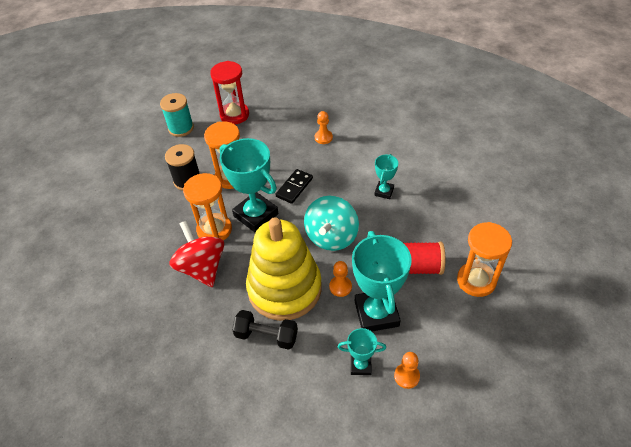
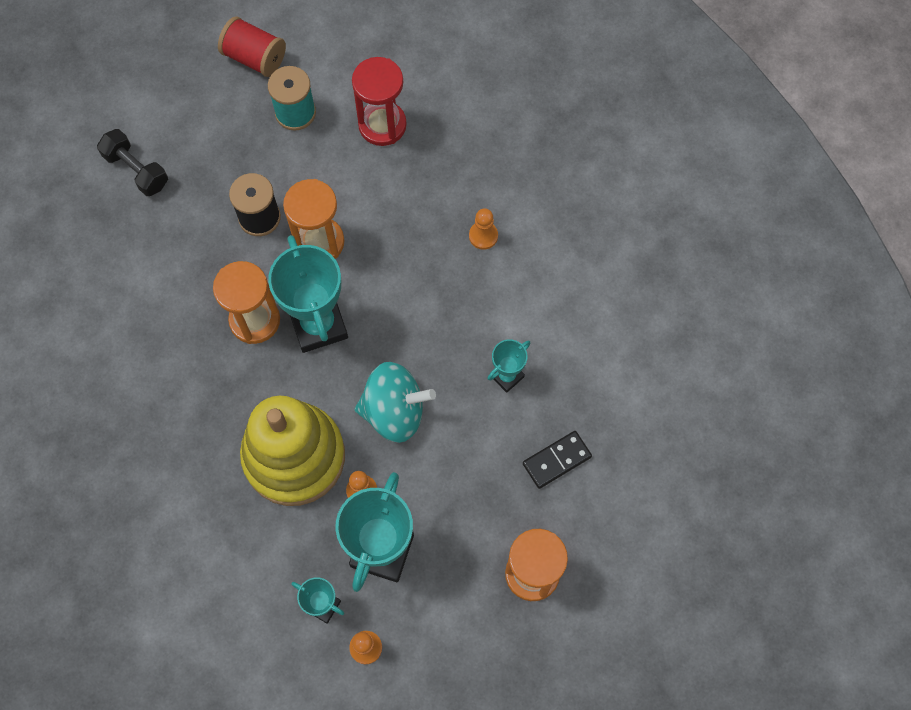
camera: 25 degrees right, 20 degrees up
red spinning top [169,221,224,287] -> none
black dumbbell [232,310,298,350] -> black dumbbell moved to [97,129,168,196]
black domino [276,169,313,204] -> black domino moved to [523,431,592,489]
turquoise spinning top [304,196,359,251] -> turquoise spinning top turned 135 degrees counterclockwise [354,362,436,443]
red spool [404,242,445,275] -> red spool moved to [218,16,286,77]

